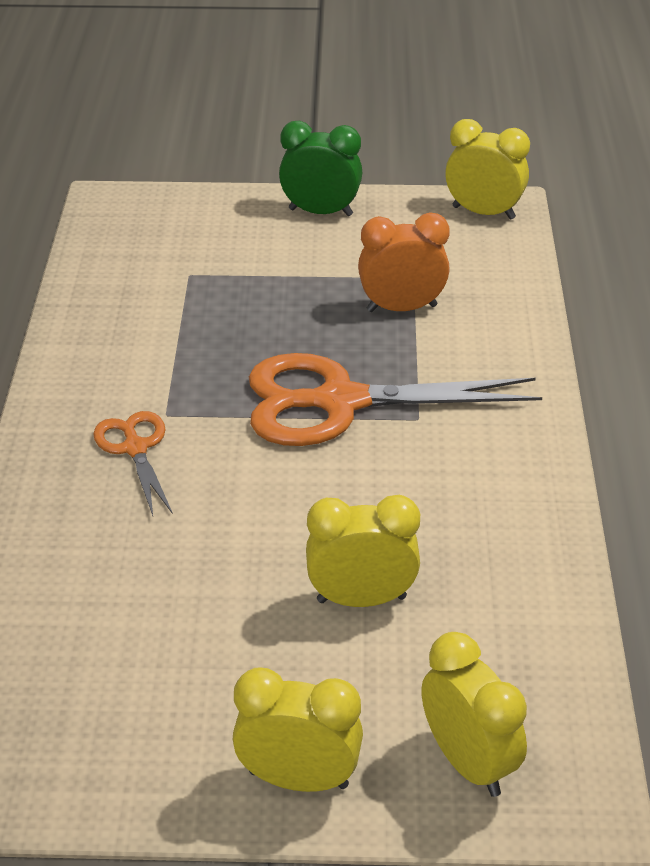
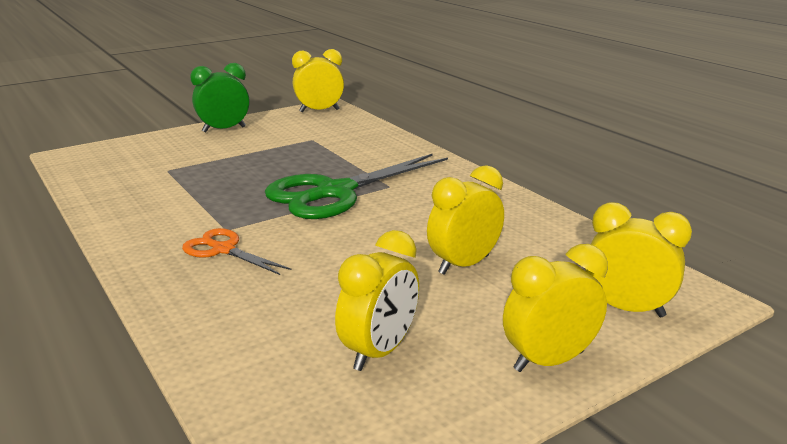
camera: 35 degrees left, 15 degrees down
orange scissors [249,353,542,446] -> green scissors [265,153,448,219]
orange clock [358,213,450,312] -> none
none -> yellow clock [335,230,419,371]

